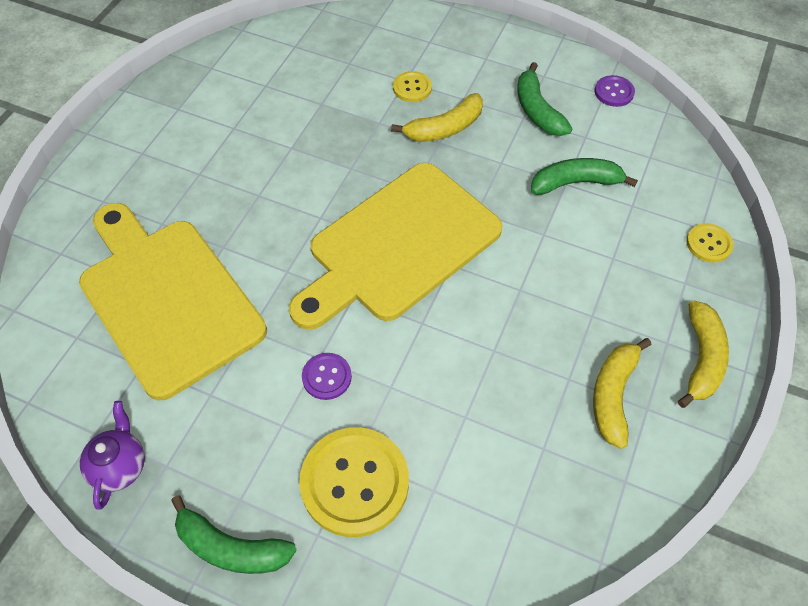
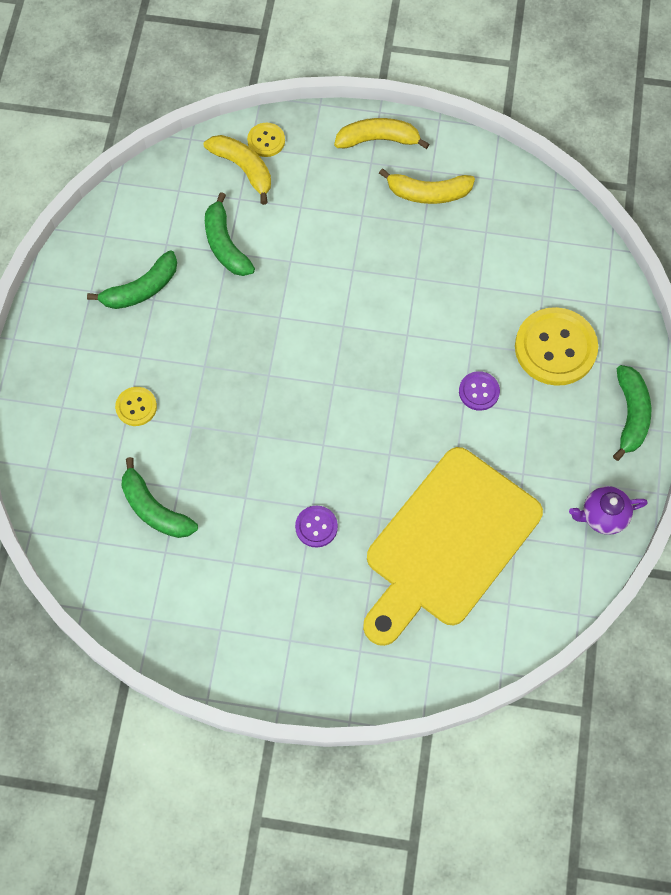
camera: 105 degrees left, 10 degrees up
yellow cutting board [289,163,502,330] -> none
yellow banana [391,93,483,142] -> yellow banana moved to [204,135,271,205]
purple button [595,75,635,107] -> purple button moved to [295,506,338,548]
none -> green banana [121,457,198,538]

